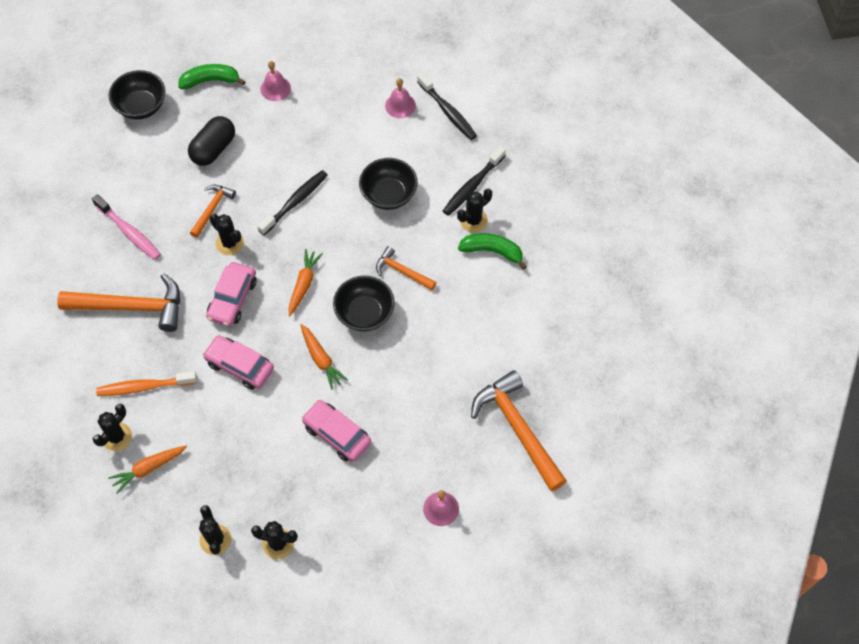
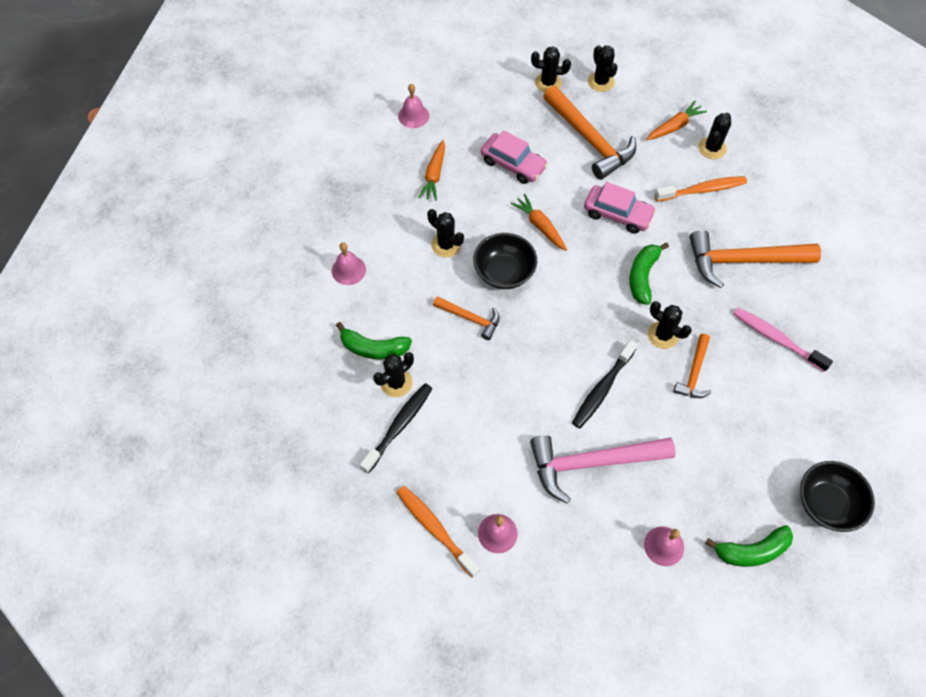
camera: 175 degrees right, 0 degrees up
black capsule [188,116,235,166] -> none
pink car [206,262,257,327] -> green banana [629,243,669,305]
orange carrot [288,249,323,316] -> orange carrot moved to [418,140,445,201]
black bowl [359,158,418,210] -> none
black toothbrush [417,72,477,140] -> orange toothbrush [396,486,480,577]
orange hammer [471,370,567,491] -> orange hammer moved to [543,86,636,180]
none -> pink bell [332,243,366,285]
none -> black cactus [427,209,464,257]
none -> pink hammer [530,435,676,504]

